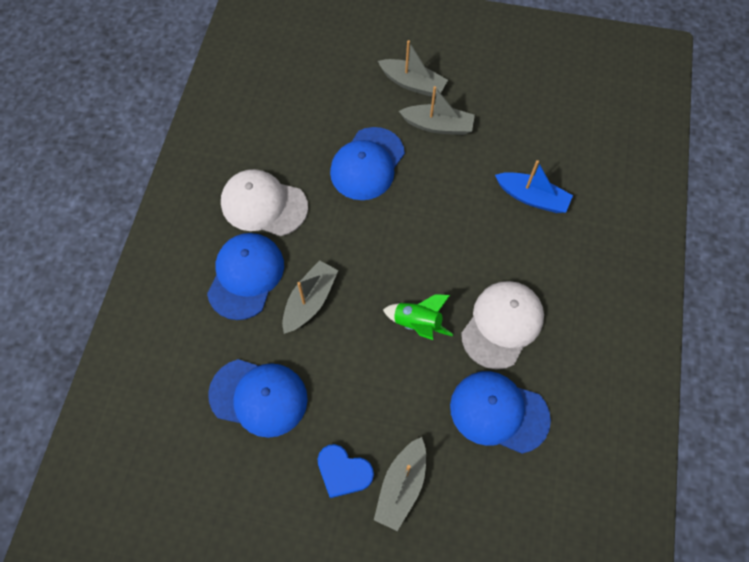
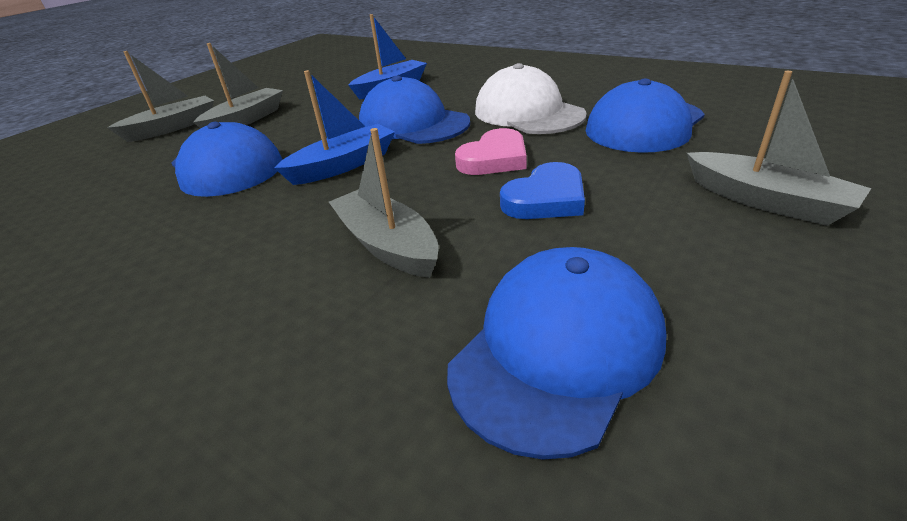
camera: 65 degrees left, 30 degrees down
blue cap [207,233,284,320] -> blue cap moved to [359,76,470,144]
white cap [221,169,308,236] -> none
blue heart [318,444,374,498] -> blue heart moved to [500,162,585,219]
green rocket [383,294,453,340] -> pink heart [455,128,527,175]
none -> blue boat [274,70,395,185]

